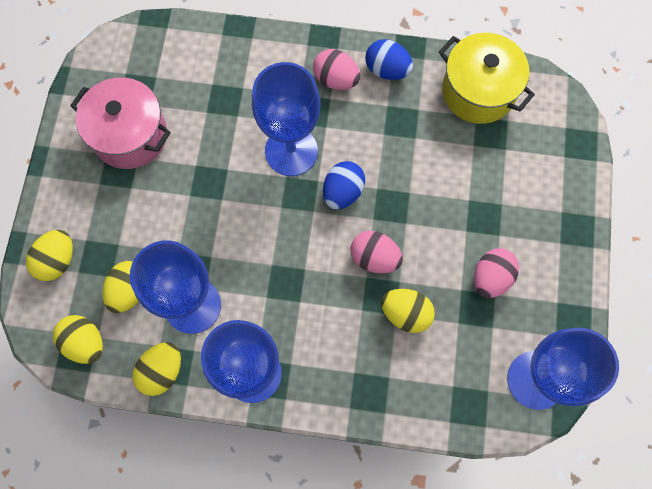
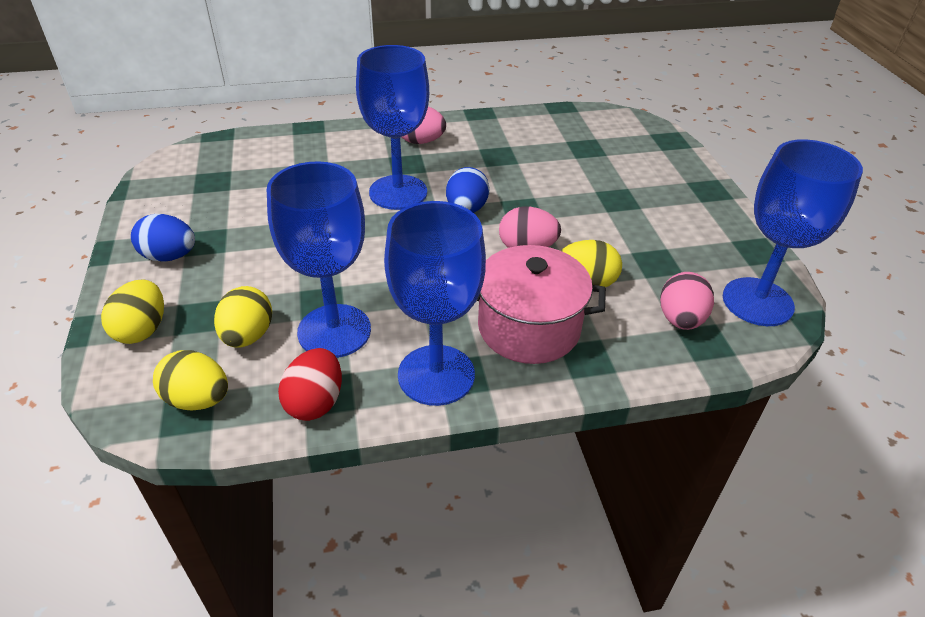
camera: 20 degrees left, 30 degrees down
pink pot [70,77,171,169] -> pink pot moved to [477,245,606,364]
yellow egg [132,342,181,396] -> red egg [278,348,342,421]
blue egg [366,39,413,80] -> blue egg moved to [131,214,195,262]
yellow pot [439,33,535,124] -> none
pink egg [474,248,519,298] -> pink egg moved to [660,272,714,330]

